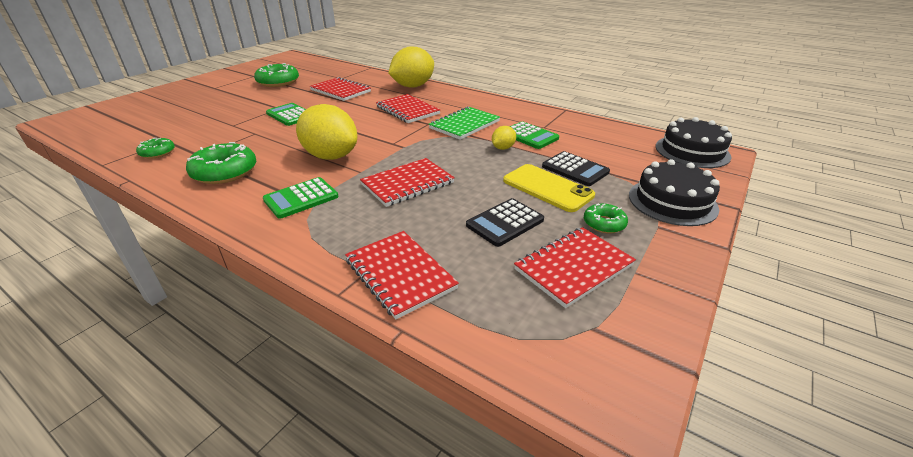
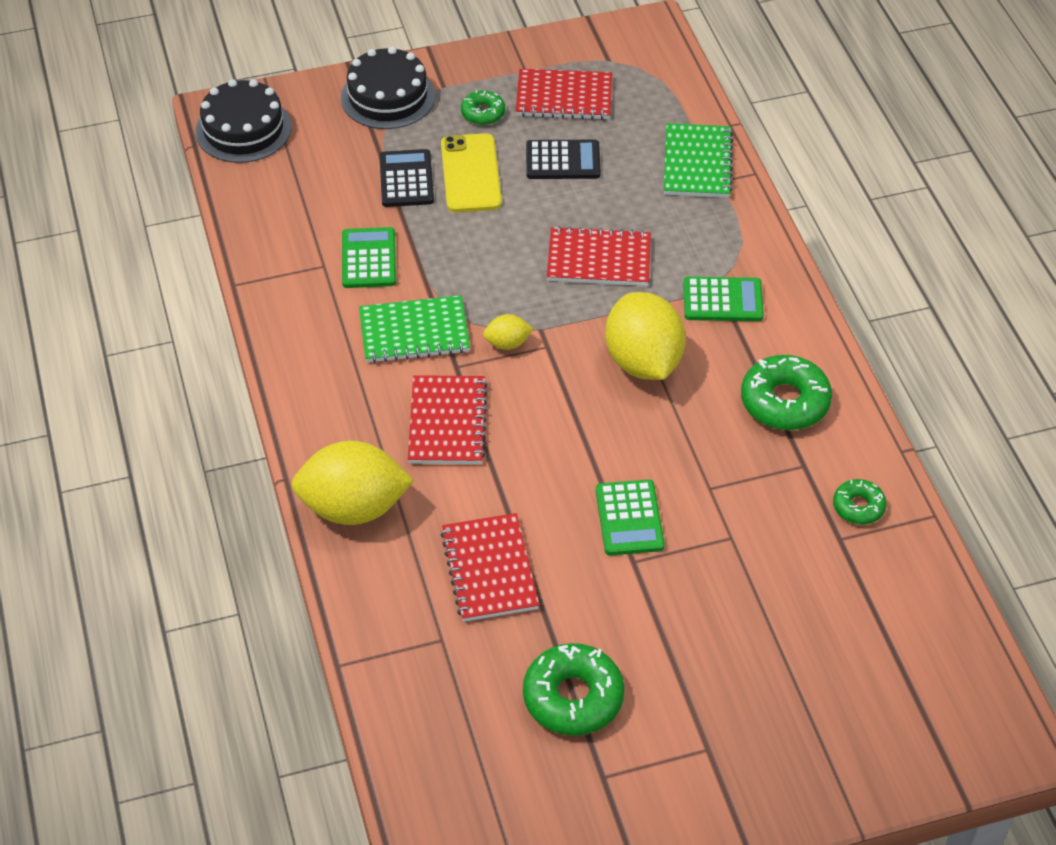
camera: 140 degrees left, 15 degrees up
red notebook [345,231,459,319] -> green notebook [664,123,733,198]
yellow lemon [492,126,516,150] -> yellow lemon moved to [483,314,533,350]

